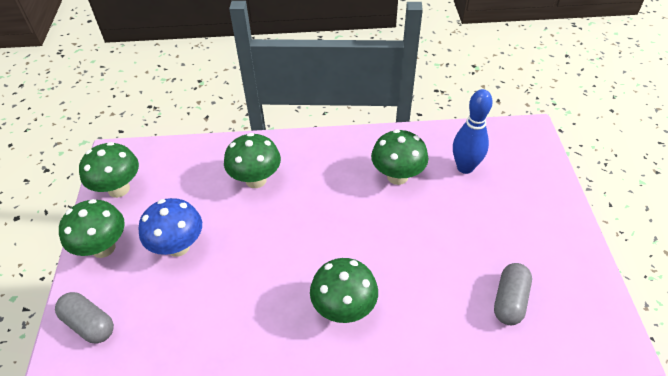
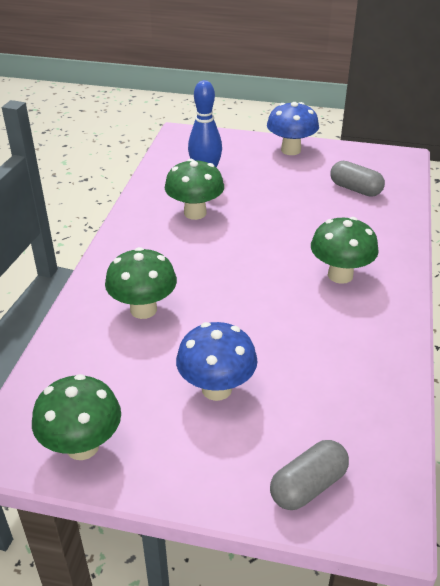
camera: 75 degrees left, 10 degrees down
green mushroom [59,199,125,258] -> none
none -> blue mushroom [267,102,319,155]

